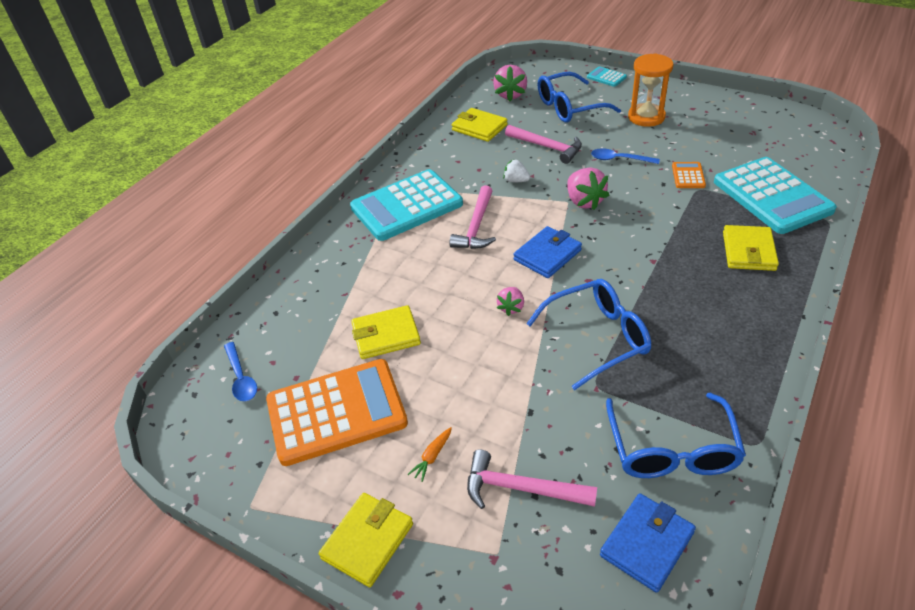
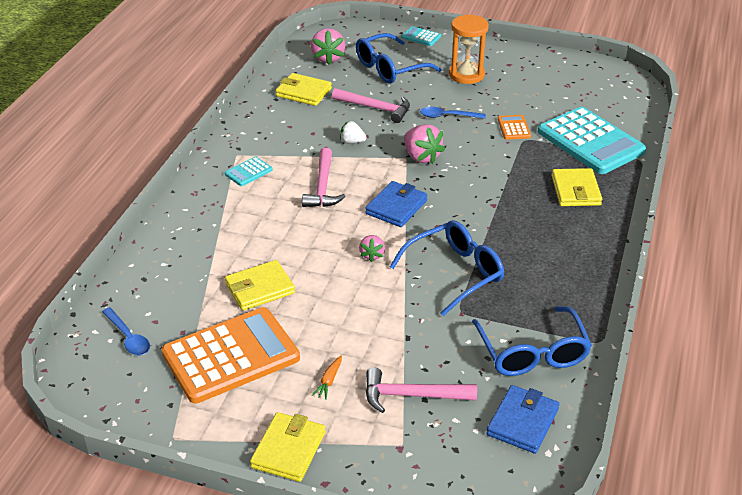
camera: 15 degrees left, 5 degrees down
turquoise calculator [350,169,463,241] -> turquoise calculator [225,157,272,186], size x0.42

